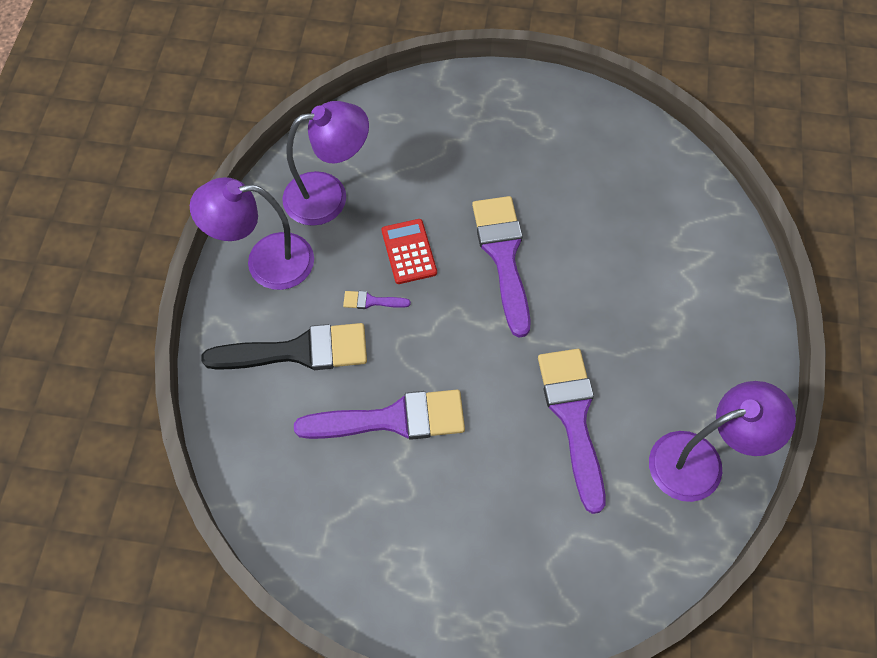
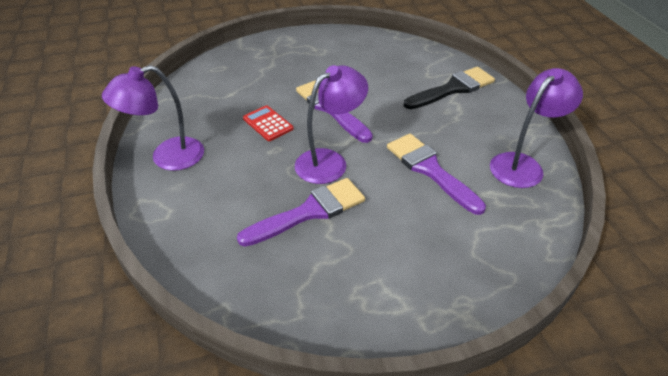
camera: 25 degrees left, 20 degrees down
black brush [202,323,367,370] -> black brush moved to [404,67,495,109]
purple lamp [282,101,369,226] -> purple lamp moved to [295,65,368,184]
purple brush [343,291,411,309] -> none

